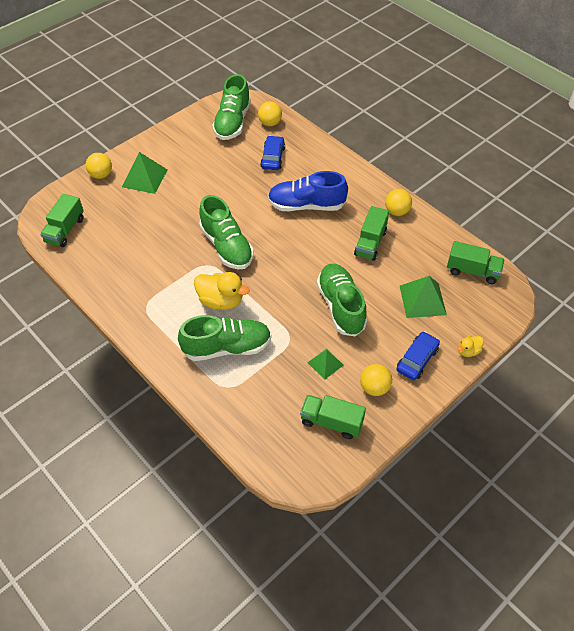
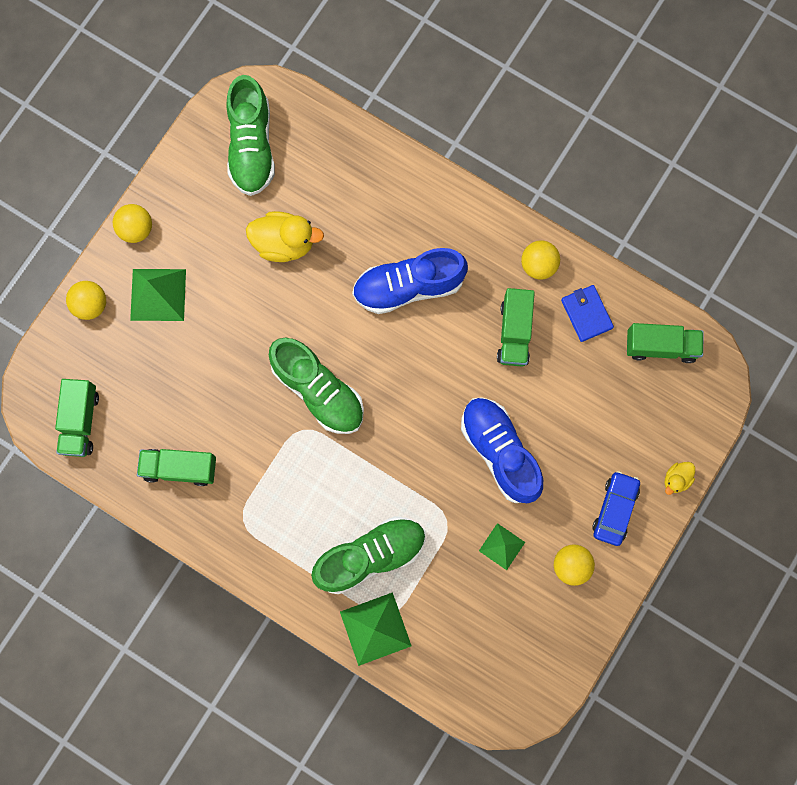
camera: 15 degrees left, 25 degrees up
yellow duck [194,272,250,310] -> yellow duck moved to [246,211,324,262]
yellow ball [258,101,282,126] -> yellow ball moved to [113,204,152,243]
blue car [260,136,285,170] -> none
green truck [300,395,366,439] -> green truck moved to [137,449,216,486]
green shoe [317,264,367,336] -> blue shoe [461,397,543,503]
green pyramid [400,276,447,318] -> green pyramid moved to [340,592,412,666]
none -> blue wallet [561,285,614,342]

